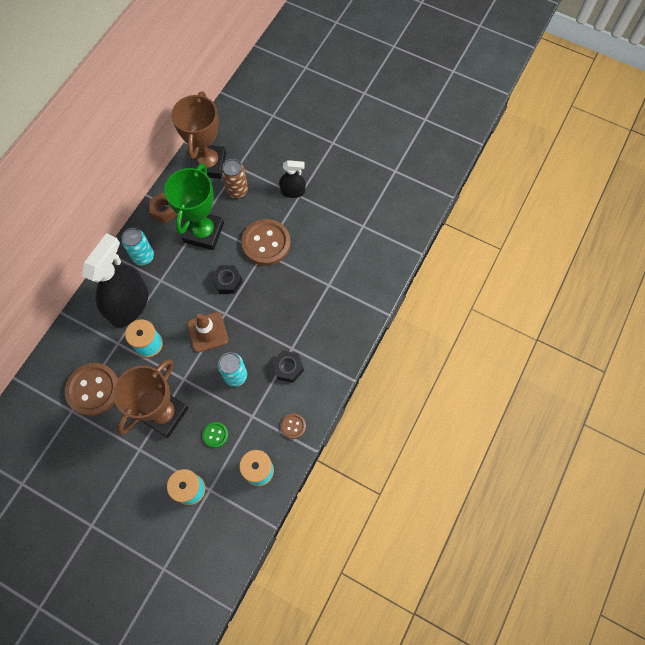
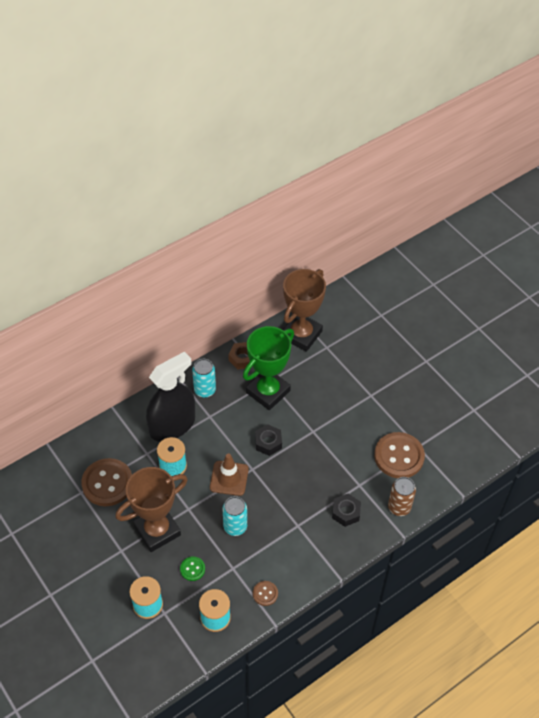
camera: 25 degrees right, 15 degrees down
brown can [222,159,248,198] -> brown can moved to [388,477,416,516]
brown button [241,219,291,266] -> brown button moved to [374,432,425,478]
black nut [272,351,304,383] -> black nut moved to [332,494,361,527]
black spray bottle [279,160,306,198] -> none

